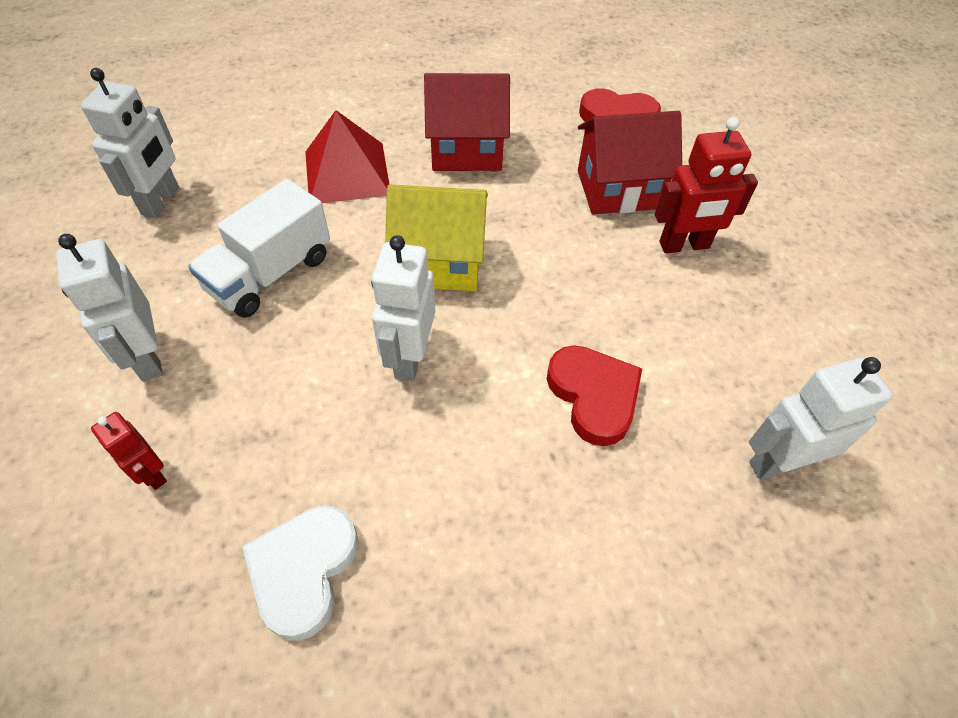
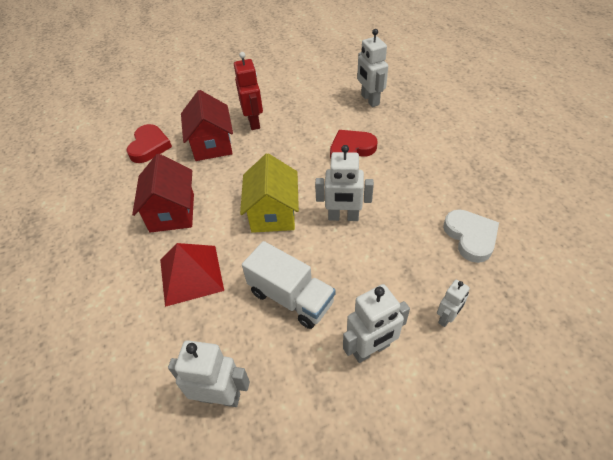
camera: 90 degrees left, 5 degrees down
red robot [91,412,167,490] -> white robot [437,280,470,327]
white heart [242,506,359,641] -> white heart turned 120 degrees counterclockwise [443,209,499,263]

